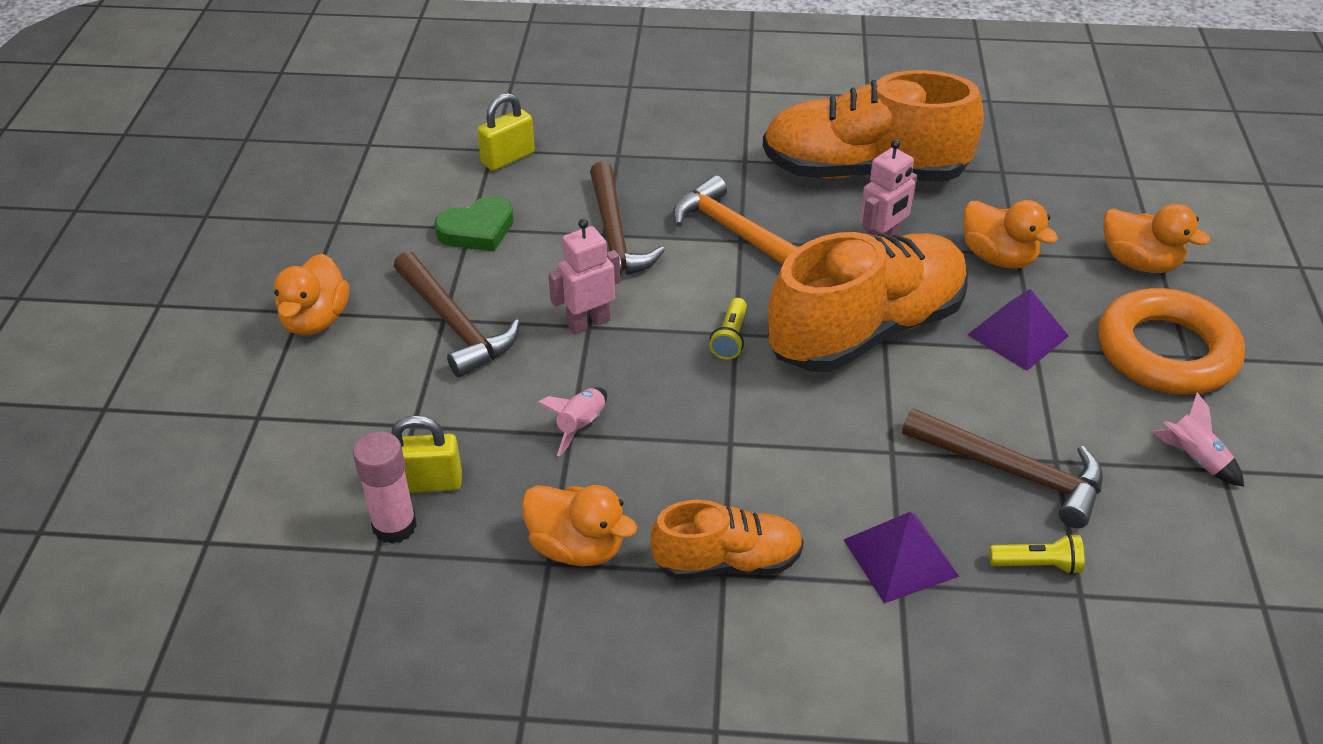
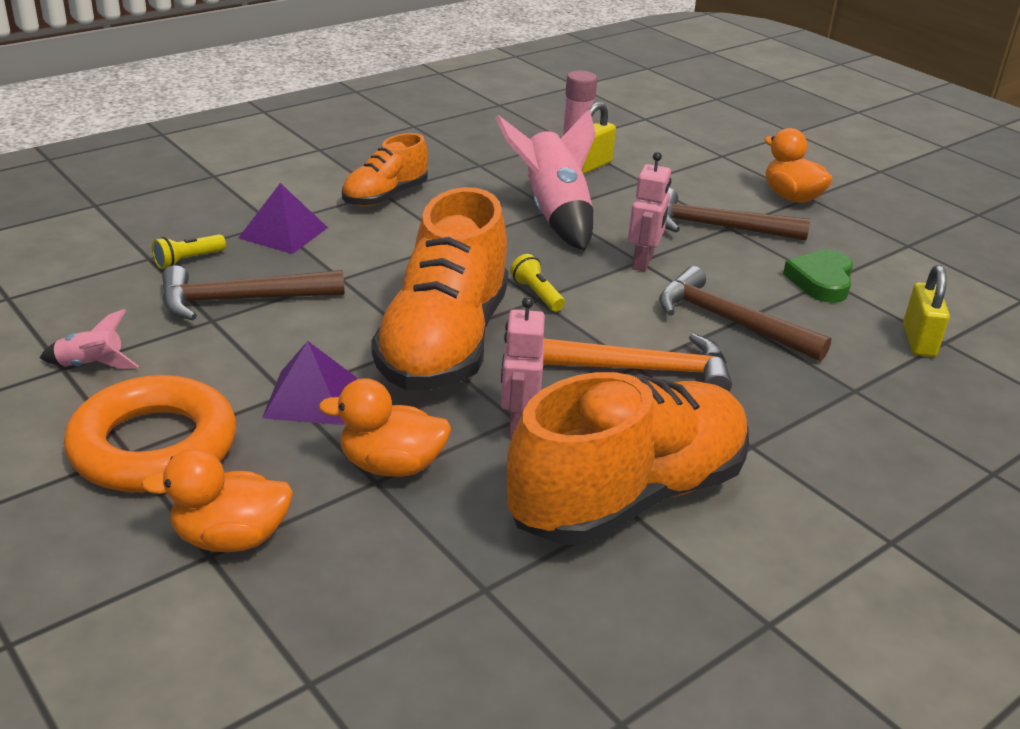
camera: 135 degrees right, 10 degrees down
orange duck [522,485,637,567] -> none
pink rocket [537,387,607,456] -> pink rocket [495,109,596,251], size x2.16

